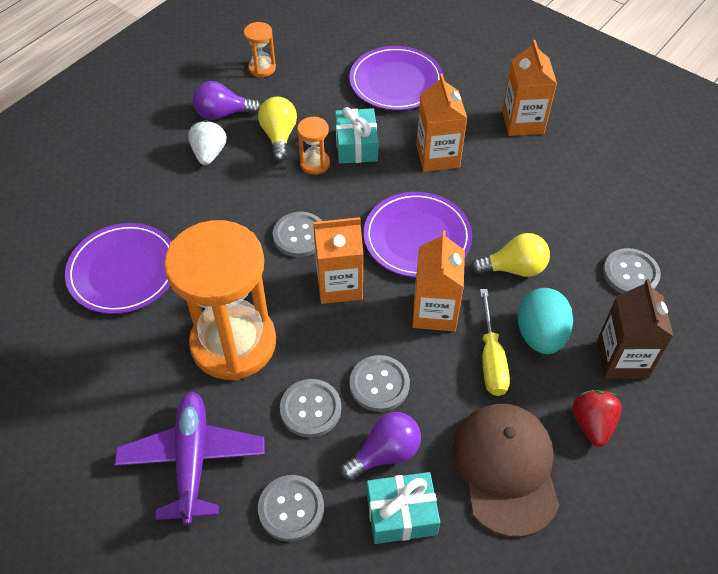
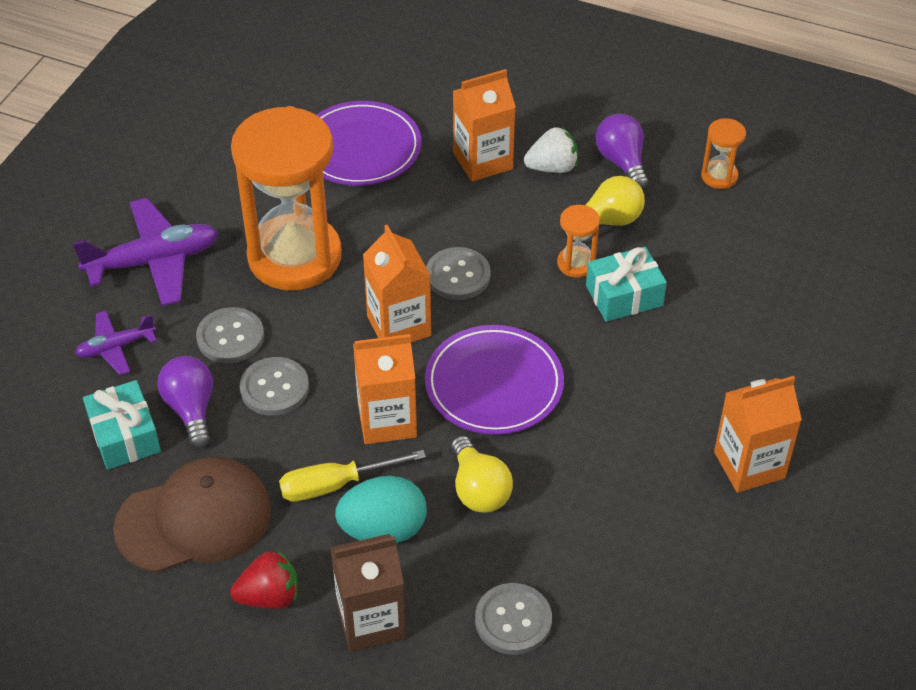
camera: 75 degrees right, 5 degrees down
grey button [258,475,324,542] -> purple plane [75,311,157,375]
purple light bulb [340,412,421,481] -> purple light bulb turned 150 degrees counterclockwise [157,356,213,449]
purple plate [350,46,443,110] -> none
orange carton [416,74,467,172] -> orange carton moved to [453,69,516,182]

